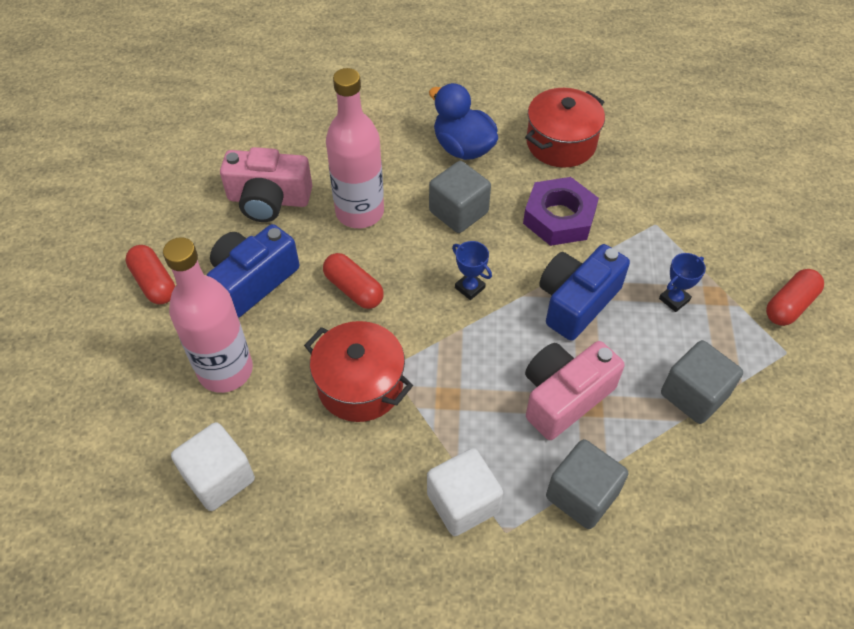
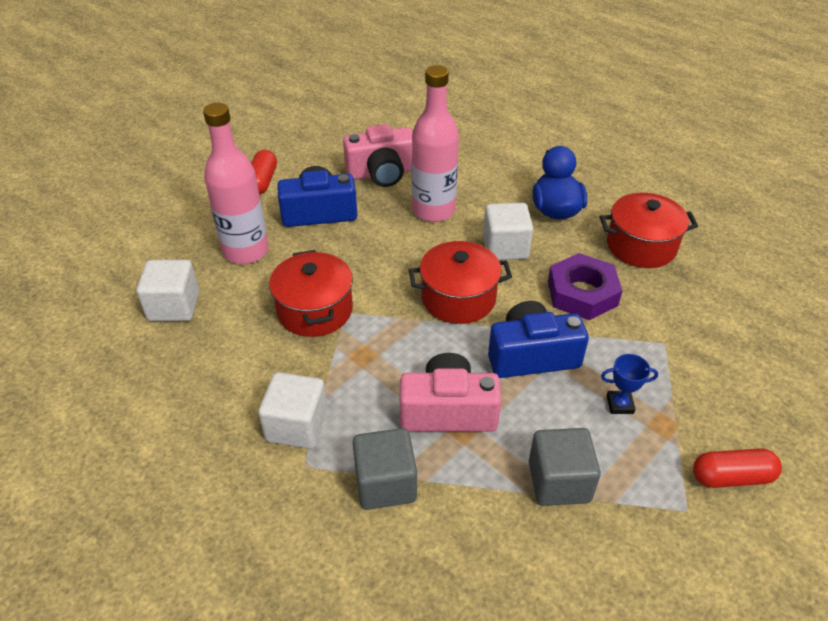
camera: 40 degrees right, 10 degrees down
pink camera [220,147,312,222] -> pink camera turned 60 degrees counterclockwise [343,124,413,187]
red capsule [323,253,384,309] -> none
grey cube [429,161,491,233] -> white cube [483,203,533,260]
blue trophy [452,241,492,300] -> red pot [409,241,512,324]

